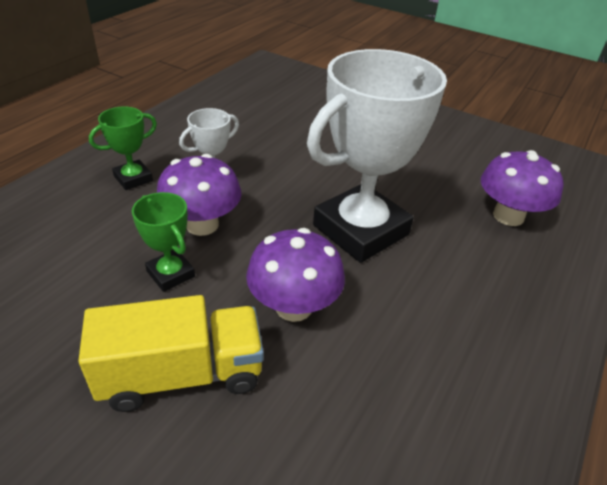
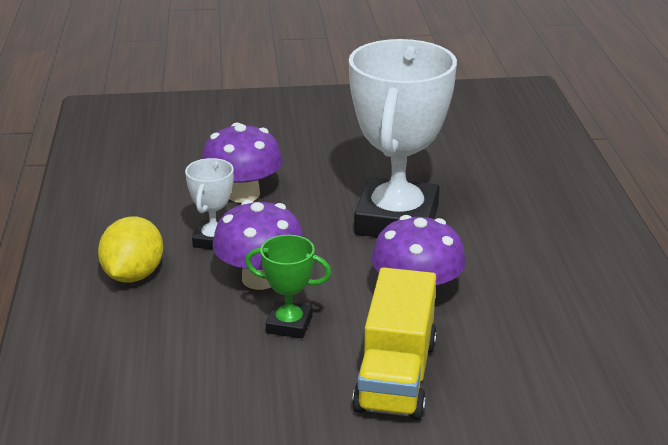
camera: 35 degrees left, 10 degrees down
yellow truck [78,295,264,412] -> yellow truck turned 150 degrees clockwise [352,267,437,420]
green trophy [89,107,157,190] -> yellow lemon [98,216,163,282]
purple mushroom [481,150,564,226] -> purple mushroom moved to [202,123,283,203]

